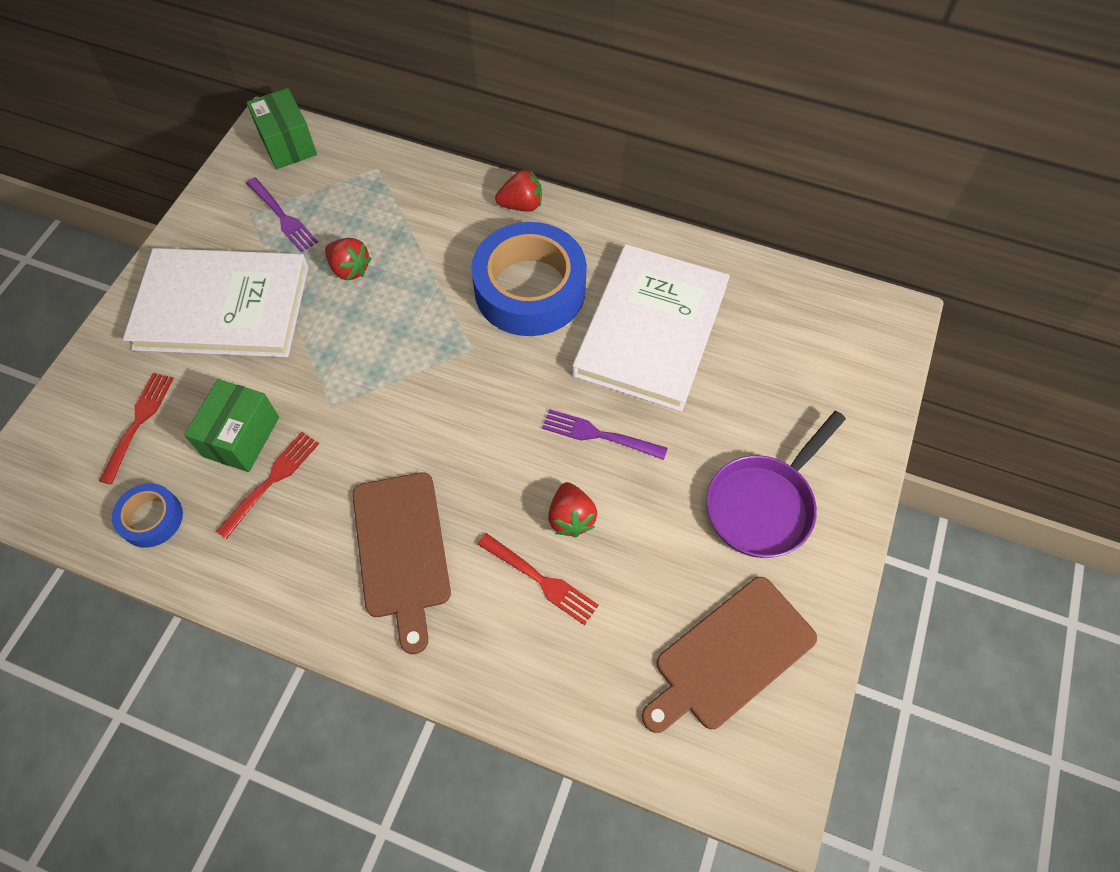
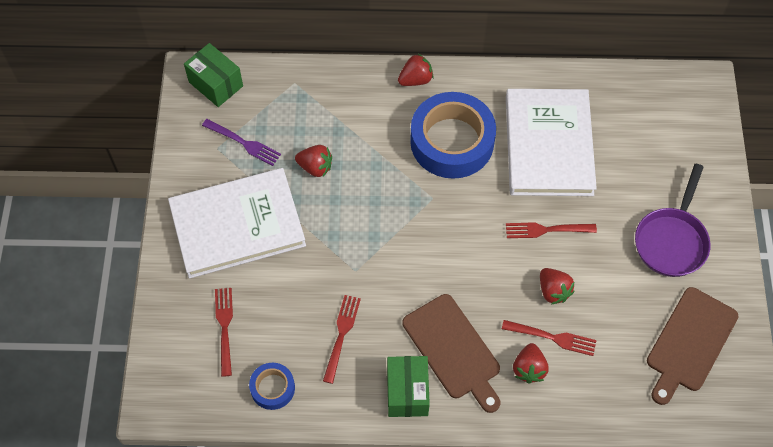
camera: 20 degrees left, 0 degrees up
green box [184,379,279,472] -> green box moved to [387,356,430,417]
purple fork [542,409,668,460] -> red fork [506,222,597,238]
none -> red strawberry [513,343,549,384]

